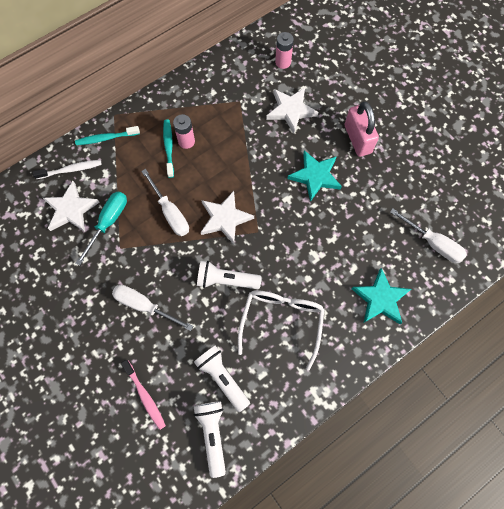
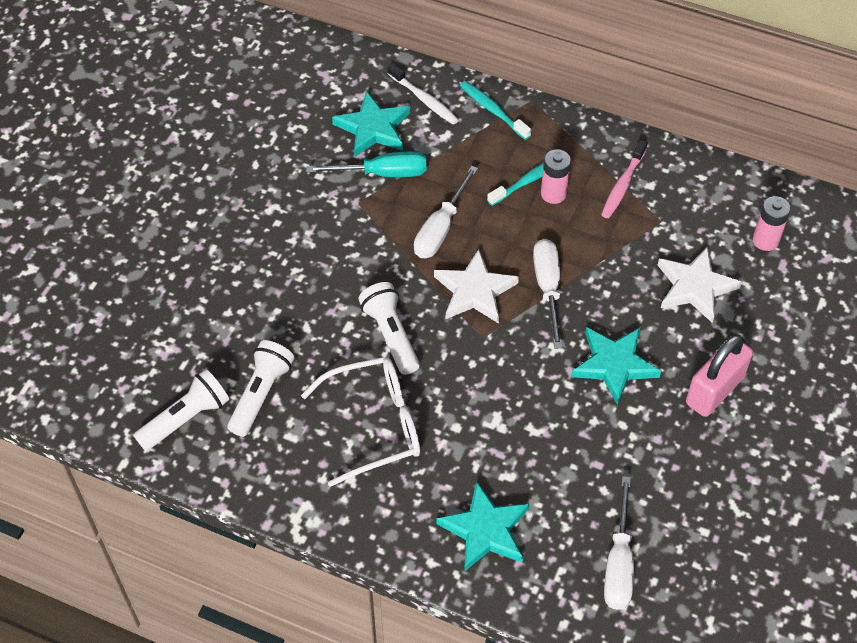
camera: 60 degrees right, 15 degrees down
white star [43,181,100,232] -> turquoise star [332,91,410,157]
white screwdriver [112,285,193,331] -> white screwdriver moved to [533,239,563,349]
pink toothbrush [121,360,166,430] -> pink toothbrush moved to [601,140,647,218]

